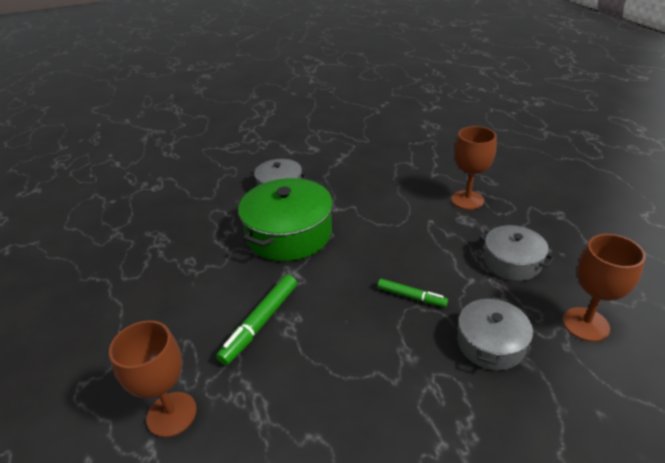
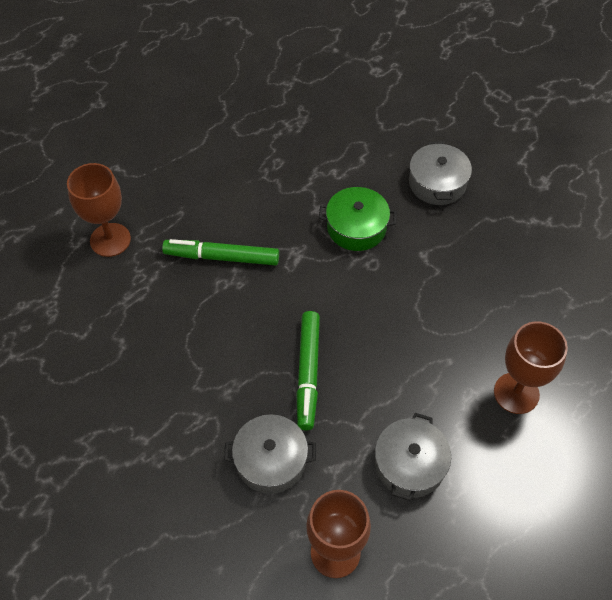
camera: 65 degrees right, 20 degrees up
green pot [238,178,333,261] -> green pot [319,187,397,251], size x0.59
green marker [378,279,448,307] -> green marker [296,311,320,430], size x1.59

